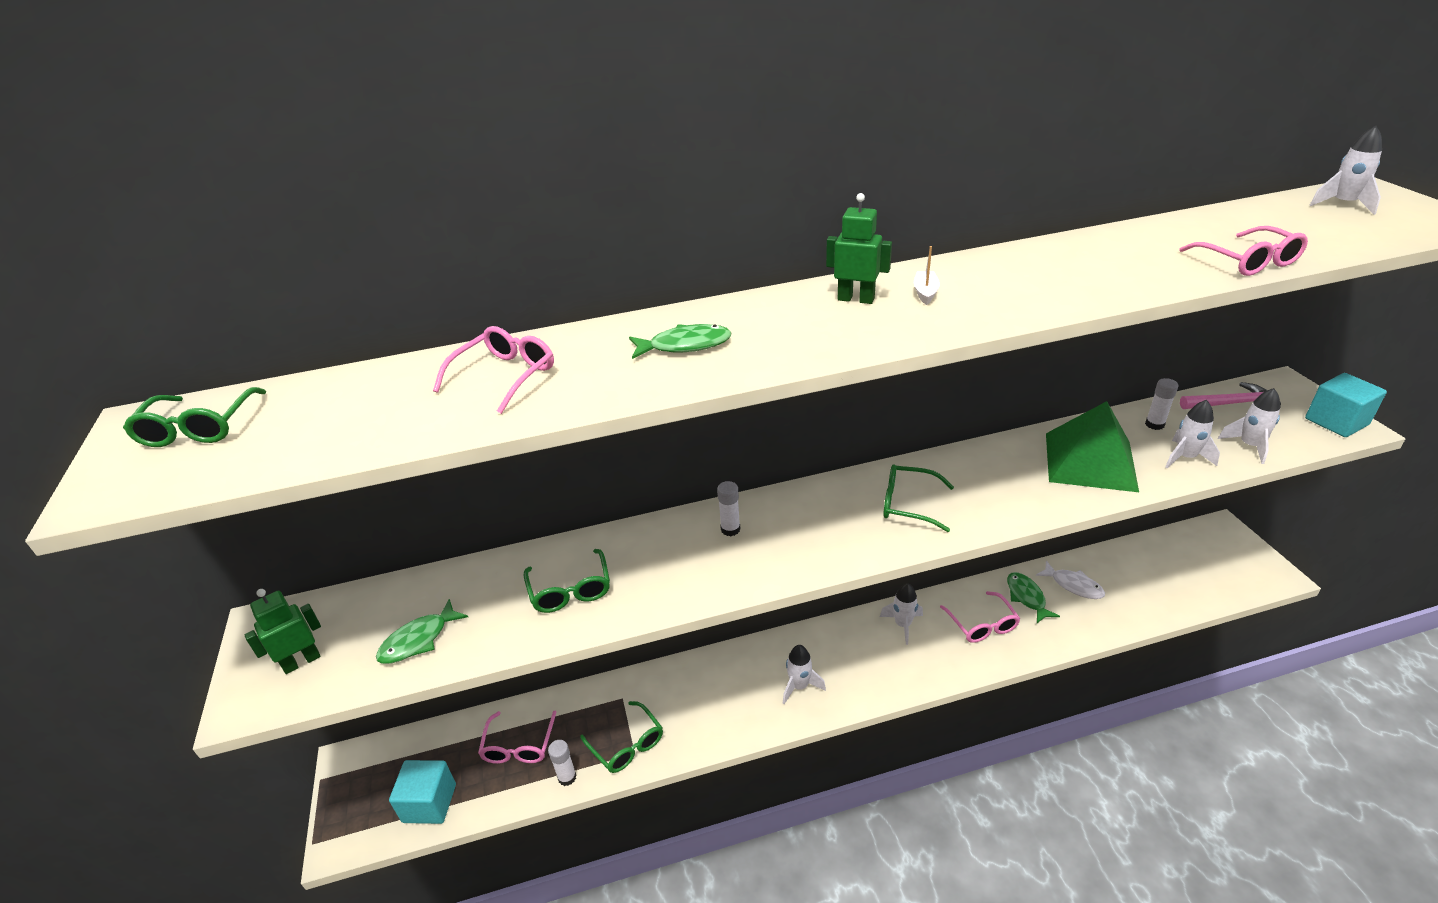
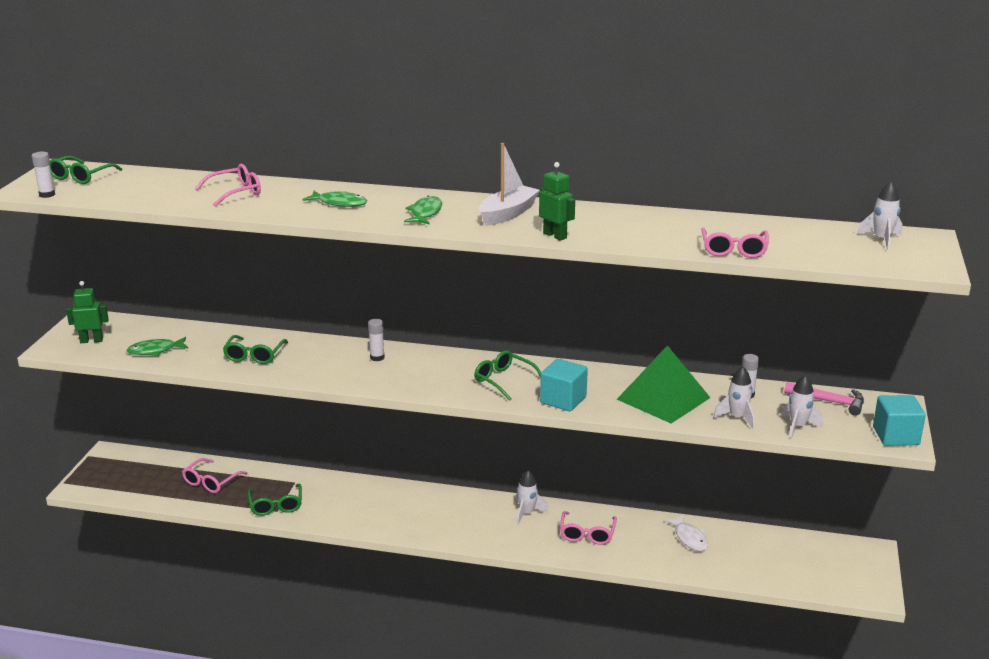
camera: 25 degrees right, 10 degrees down
turquoise cube [389,760,456,824] -> turquoise cube moved to [540,359,588,411]
white glue stick [548,740,576,786] -> white glue stick moved to [32,152,55,198]
white rocket [783,645,826,704] -> none
green robot [826,193,892,304] -> green robot moved to [539,162,575,241]
white boat [914,246,940,305] -> white boat [479,143,540,226], size x2.12
green fish [1007,572,1060,623] -> green fish moved to [404,195,442,224]

